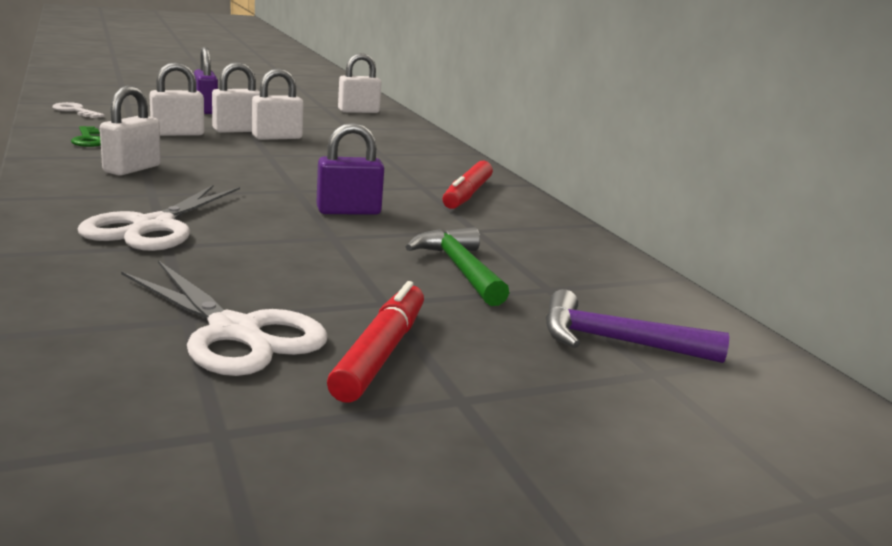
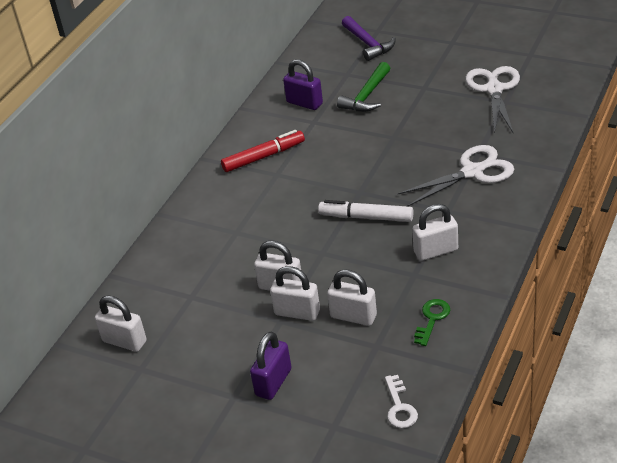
camera: 125 degrees left, 20 degrees up
purple padlock [316,123,384,215] -> purple padlock moved to [283,59,323,110]
red marker [327,281,424,403] -> none
none -> white marker [318,200,413,222]

